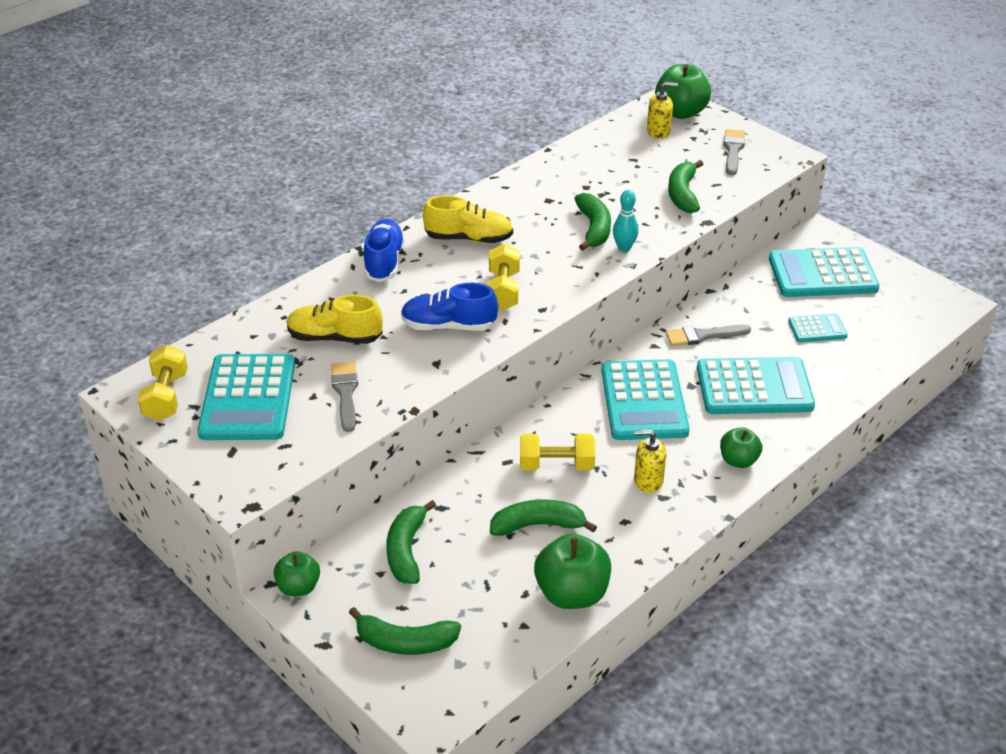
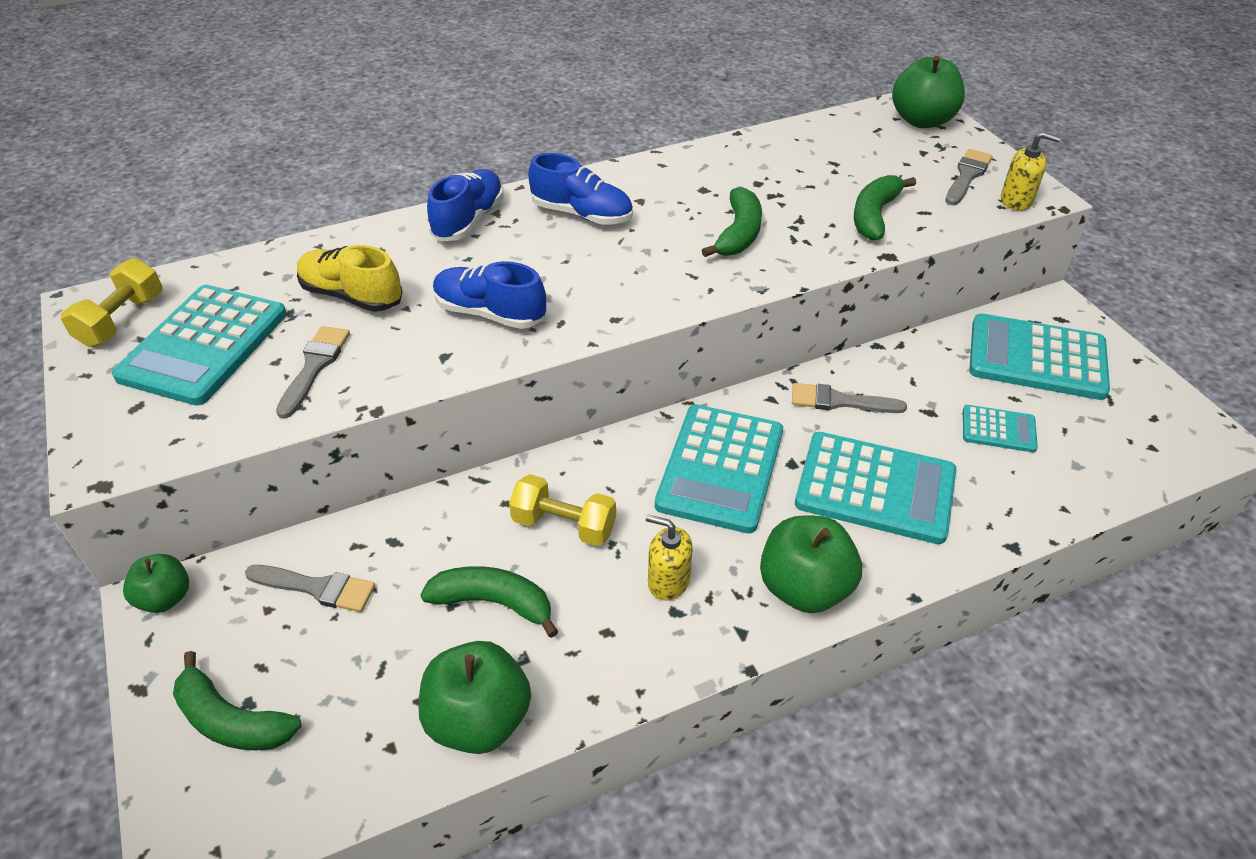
camera: 20 degrees right, 5 degrees up
green banana [386,500,436,584] -> grey brush [245,565,375,612]
yellow shoe [423,195,513,243] -> blue shoe [528,153,633,225]
yellow dumbbell [487,244,520,310] -> none
turquoise bowling pin [613,190,638,252] -> none
yellow soap dispenser [647,82,678,139] -> yellow soap dispenser moved to [1001,132,1061,211]
green apple [720,427,762,468] -> green apple [760,515,862,613], size x1.66

